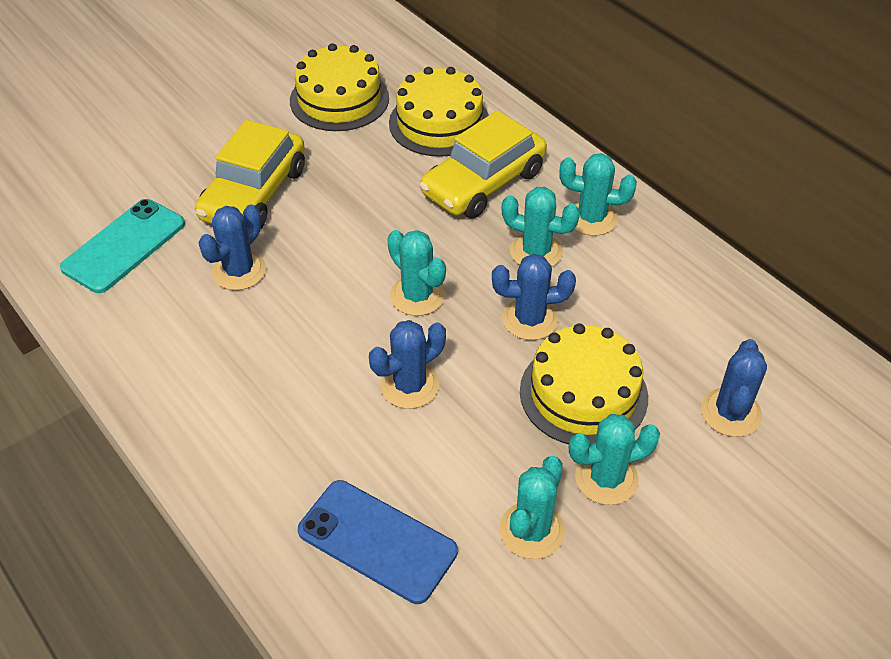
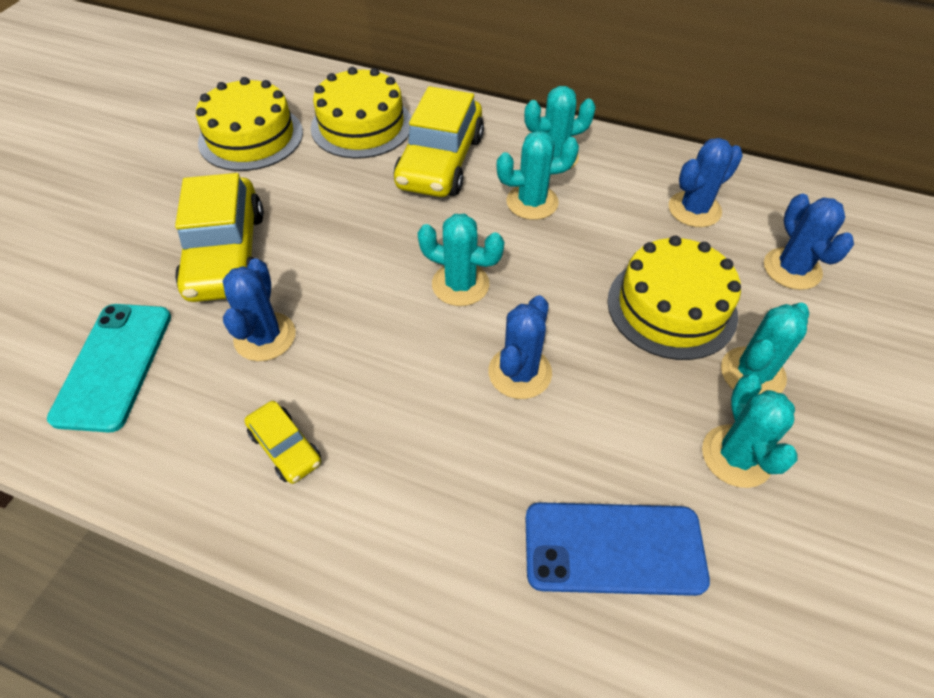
camera: 30 degrees left, 5 degrees up
blue cactus [492,254,576,340] -> blue cactus moved to [668,138,743,227]
none -> yellow car [245,401,321,484]

